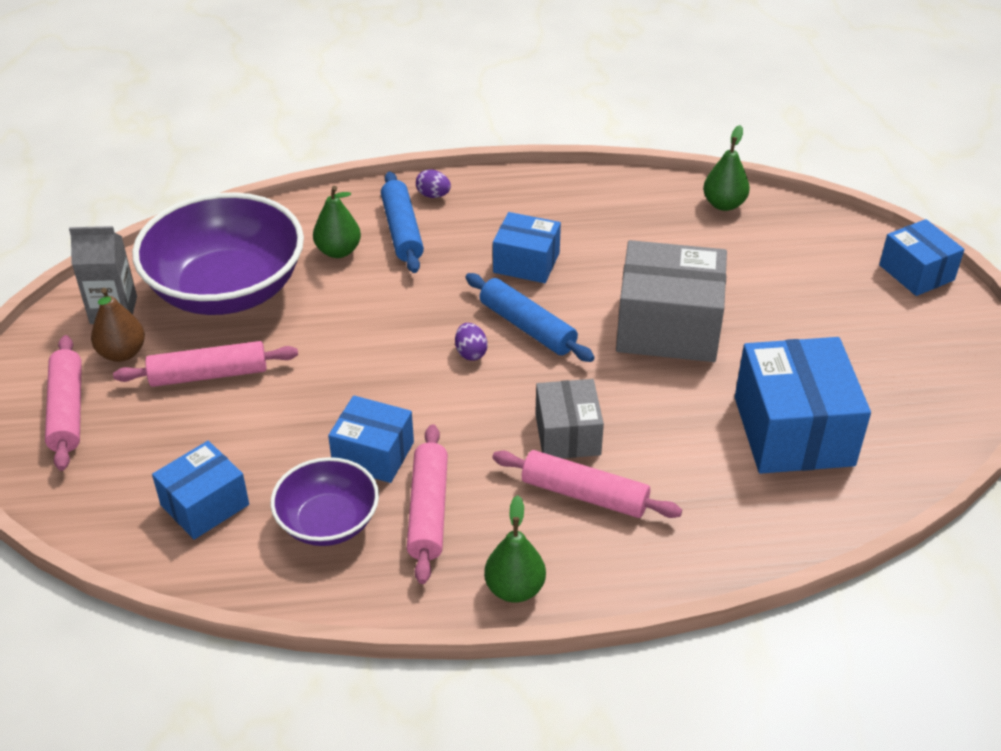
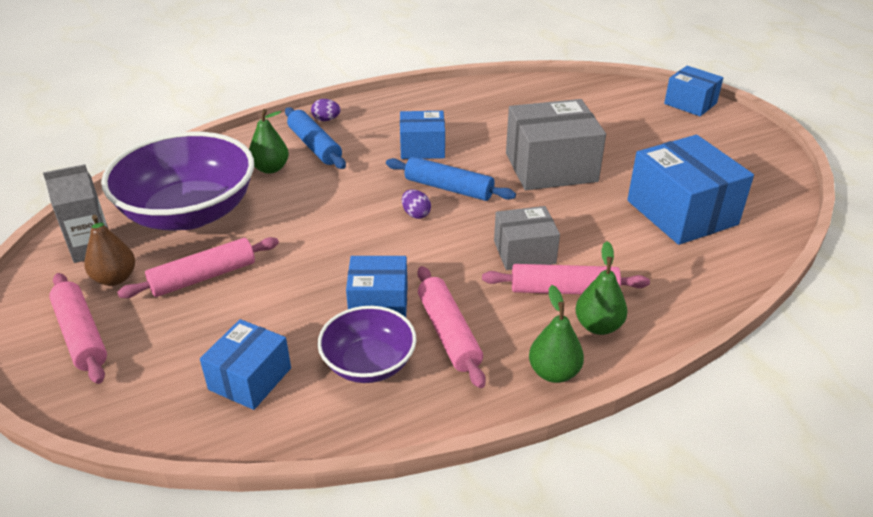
camera: 20 degrees left, 5 degrees down
grey box [535,379,604,458] -> grey box turned 75 degrees counterclockwise [494,206,560,270]
green pear [703,125,750,211] -> green pear moved to [575,241,628,335]

